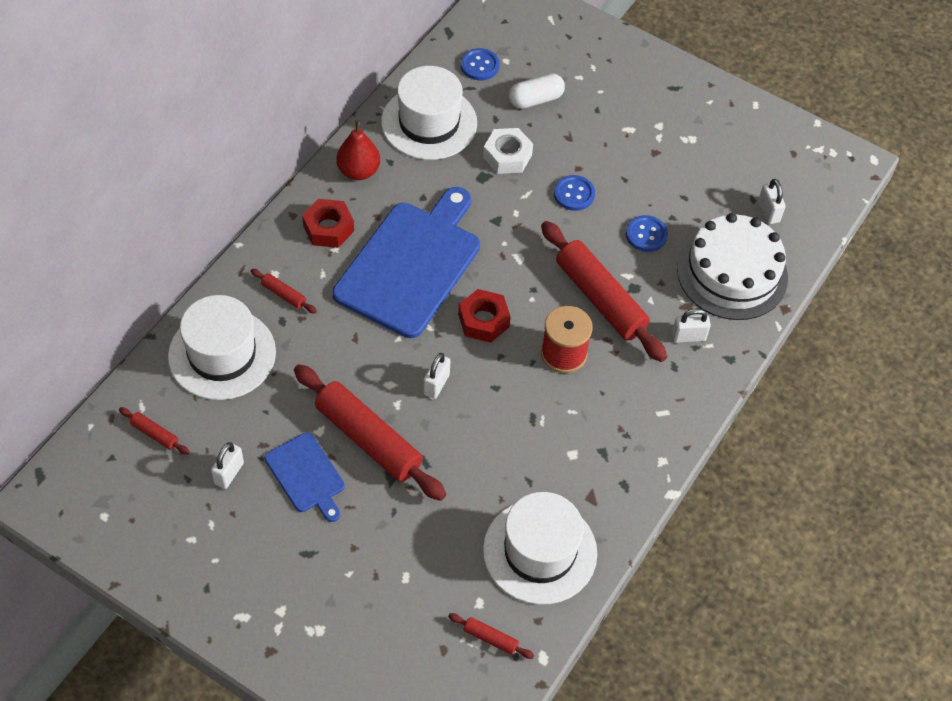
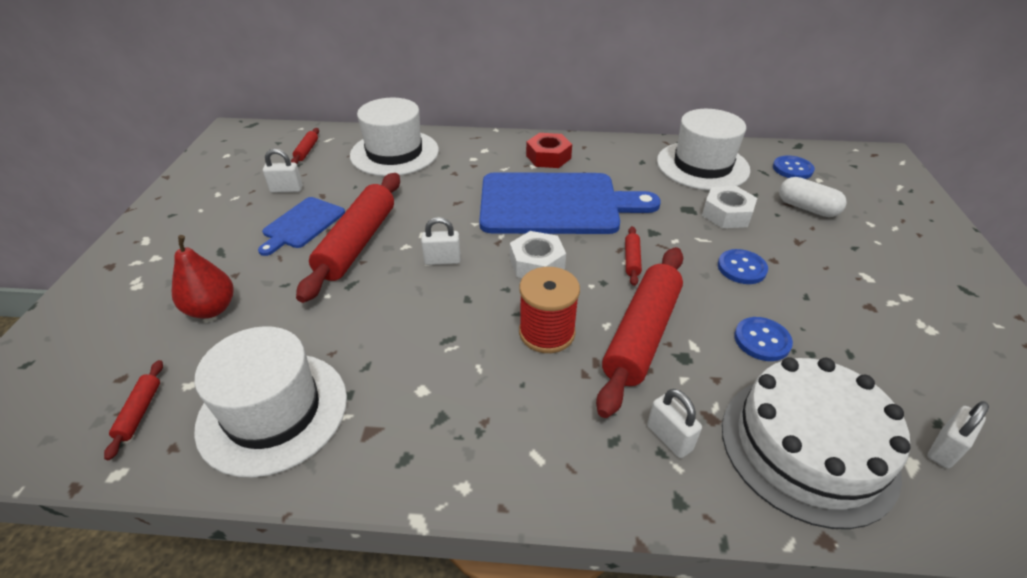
camera: 65 degrees right, 15 degrees down
red rolling pin [251,269,317,313] -> red rolling pin moved to [625,226,642,286]
red pear [337,120,380,180] -> red pear moved to [172,235,234,319]
red nut [458,289,511,343] -> white nut [510,231,566,278]

